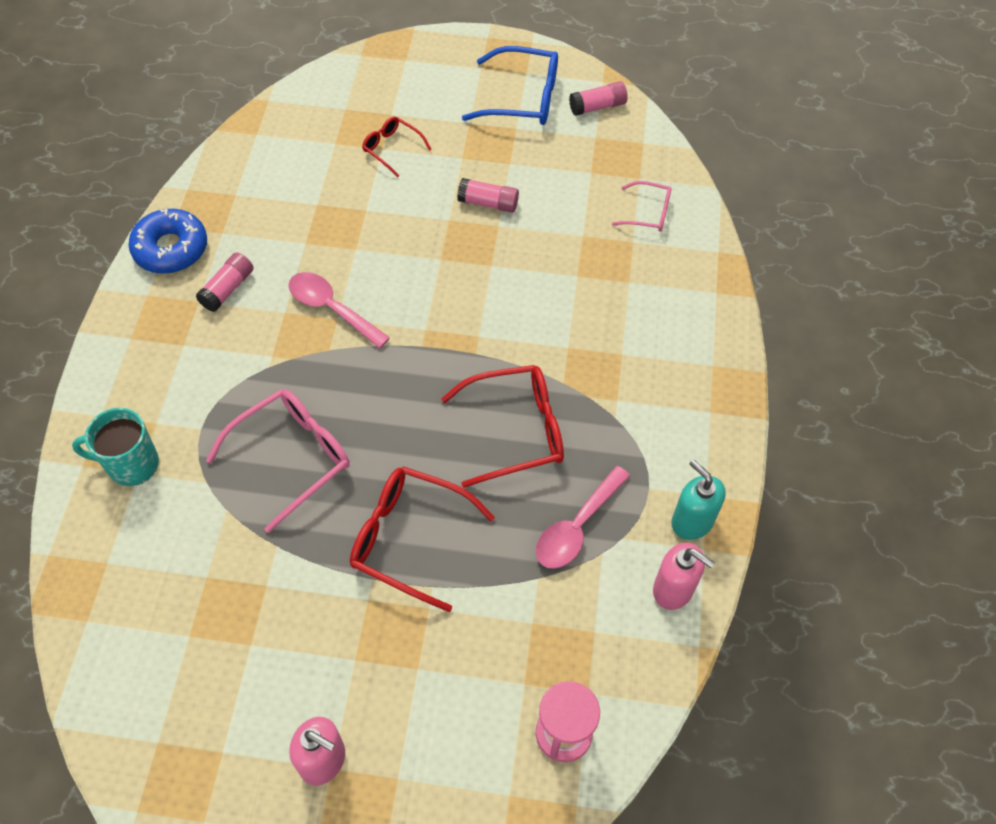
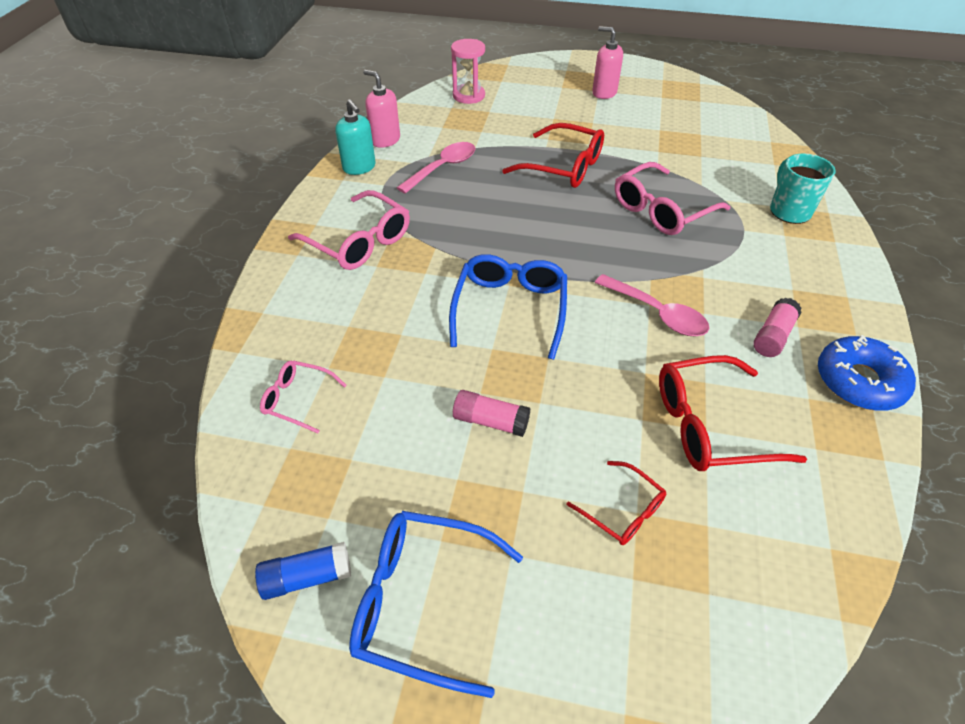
camera: 175 degrees left, 10 degrees down
turquoise mug [72,408,159,486] -> turquoise mug turned 105 degrees counterclockwise [770,153,835,224]
red glasses [441,365,564,488] -> red glasses moved to [659,355,807,471]
pink glue stick [569,81,628,116] -> blue glue stick [255,542,351,600]
none -> pink glasses [288,190,410,270]
none -> blue glasses [449,254,567,360]

